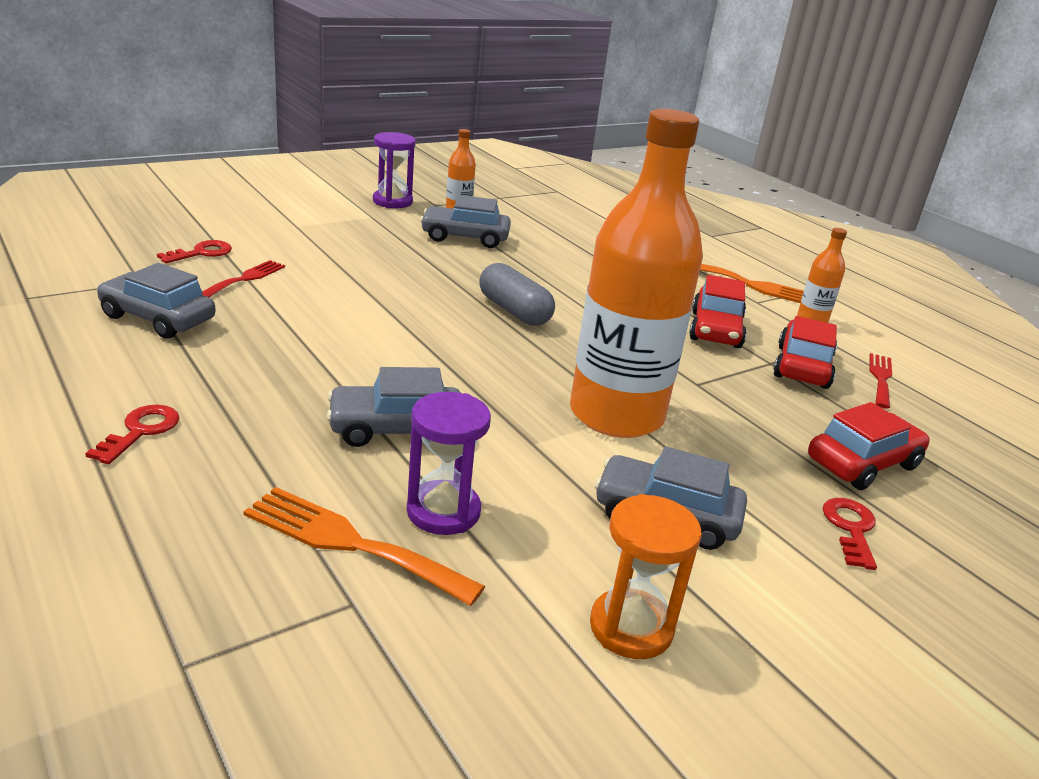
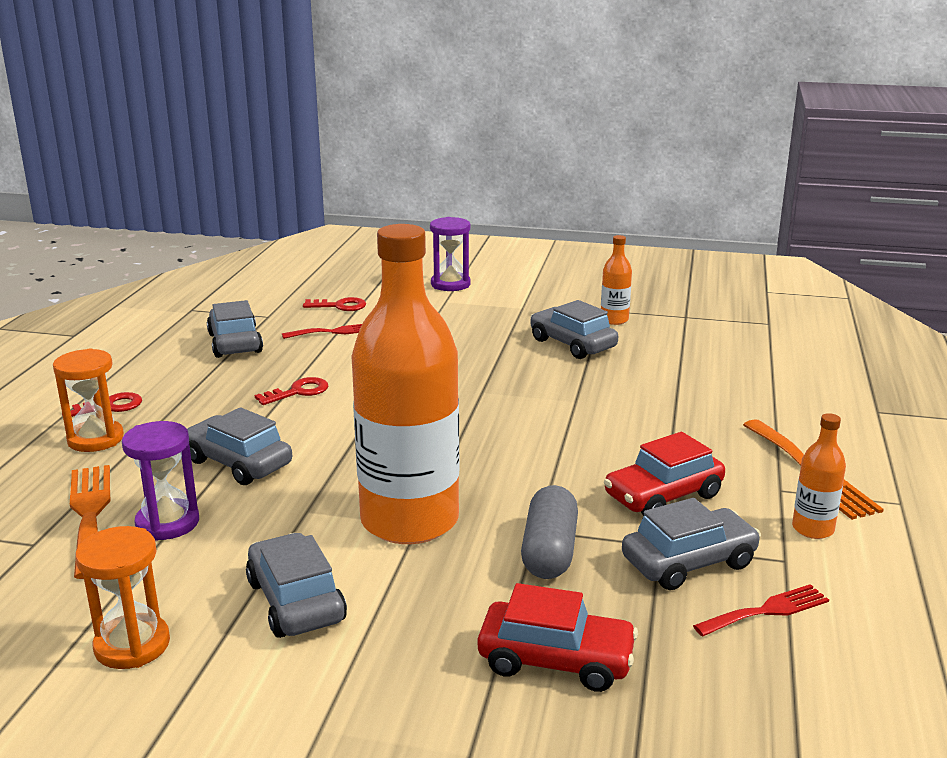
camera: 50 degrees right, 5 degrees down
purple hourglass [373,132,416,208] -> purple hourglass moved to [430,217,471,291]
grey capsule [479,263,555,326] -> grey capsule moved to [521,485,578,579]
red car [773,316,837,389] -> grey car [622,498,761,590]
red key [823,498,877,570] -> red key moved to [255,377,328,405]
none -> orange hourglass [53,348,124,452]

